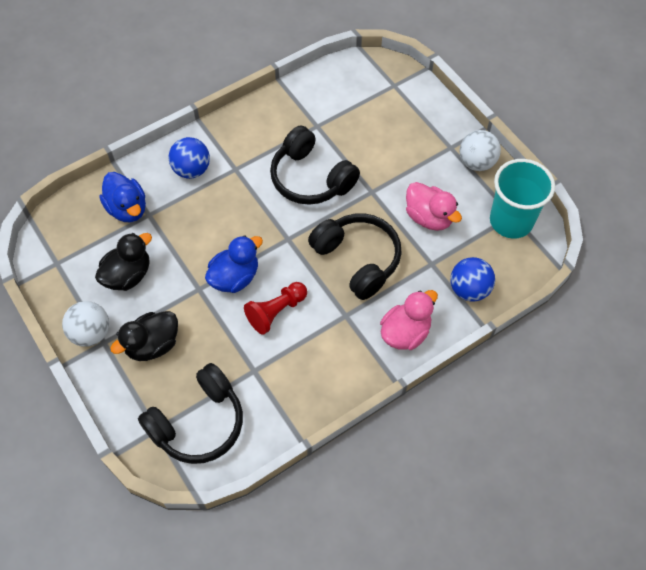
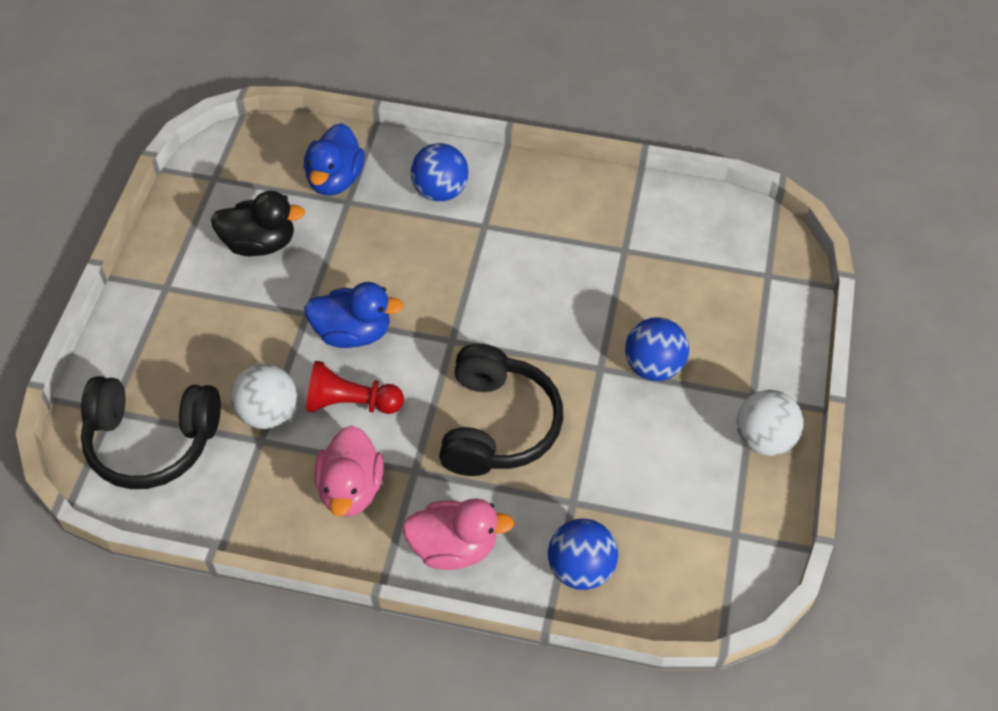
camera: 45 degrees right, 5 degrees down
white ball [62,301,109,347] -> white ball moved to [231,364,297,429]
black duck [110,311,178,361] -> none
black headphones [270,125,360,205] -> none
pink duck [406,182,462,231] -> pink duck moved to [314,426,384,517]
turquoise cup [490,159,555,239] -> none
none -> blue ball [625,317,689,381]

